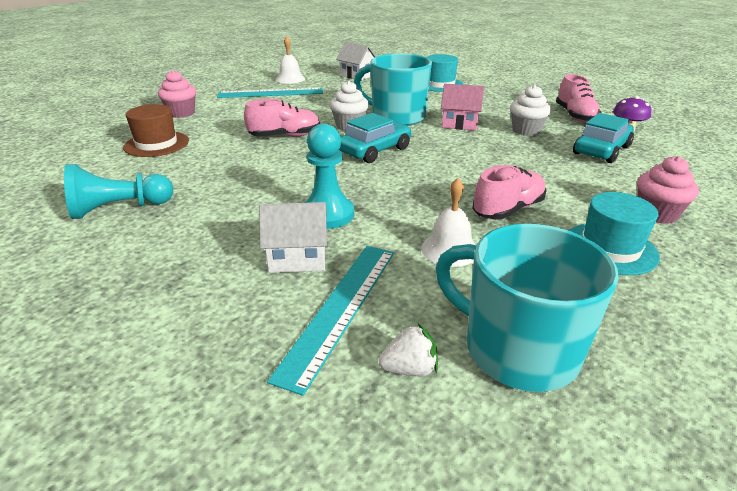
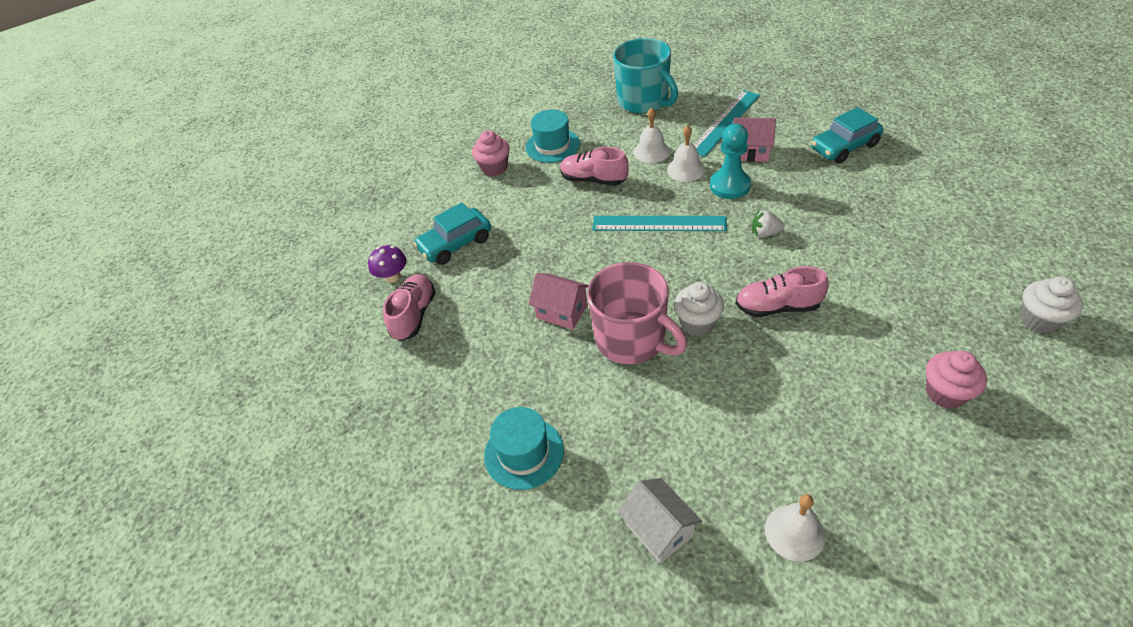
camera: 160 degrees left, 15 degrees up
turquoise pawn [64,164,173,219] -> none
brown hat [123,104,189,157] -> none
turquoise ruler [217,88,323,98] -> turquoise ruler moved to [592,216,727,231]
white house [259,202,327,273] -> pink house [733,118,776,162]
turquoise car [339,113,412,163] -> turquoise car moved to [811,107,883,164]
turquoise mug [354,53,432,126] -> pink mug [587,262,687,364]
white strawberry [378,323,438,376] -> white strawberry moved to [752,210,785,237]
pink shoe [473,165,547,220] -> pink shoe turned 45 degrees clockwise [560,147,629,186]
white cupcake [510,85,551,136] -> white cupcake moved to [1020,277,1083,334]
none -> white bell [667,125,705,182]

